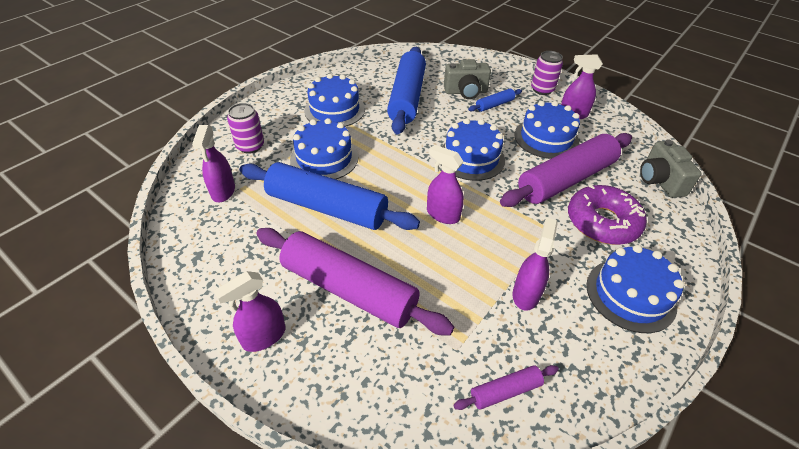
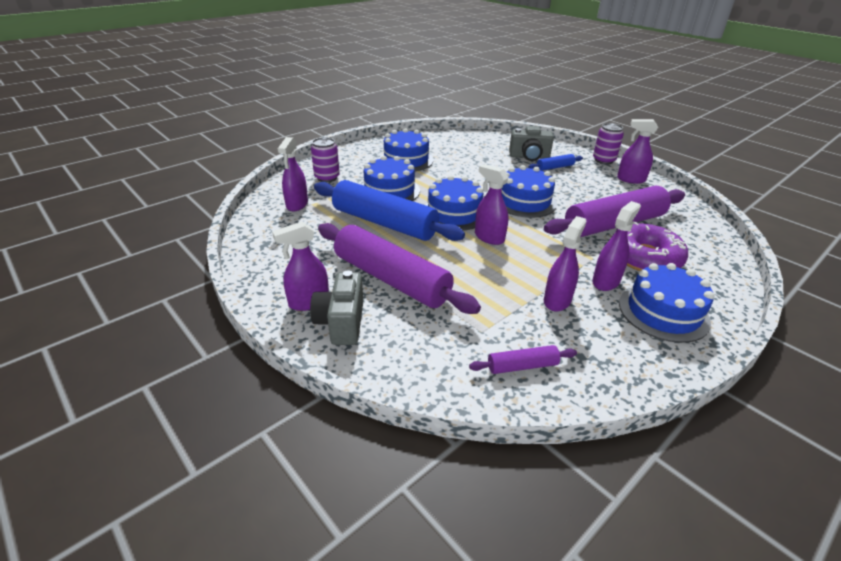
camera: 10 degrees right, 10 degrees down
blue rolling pin [387,47,426,134] -> none
blue cake [514,101,580,159] -> blue cake moved to [425,175,484,231]
grey camera [640,139,702,198] -> grey camera moved to [310,270,363,345]
none -> purple spray bottle [592,201,641,291]

